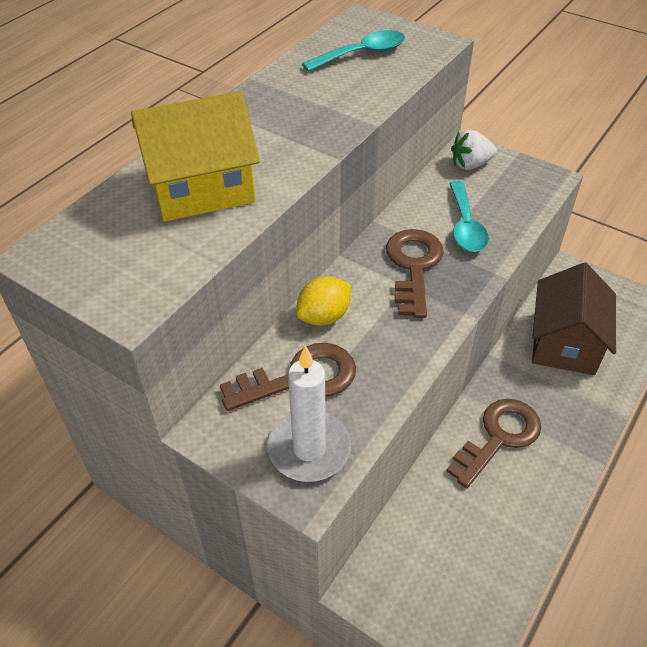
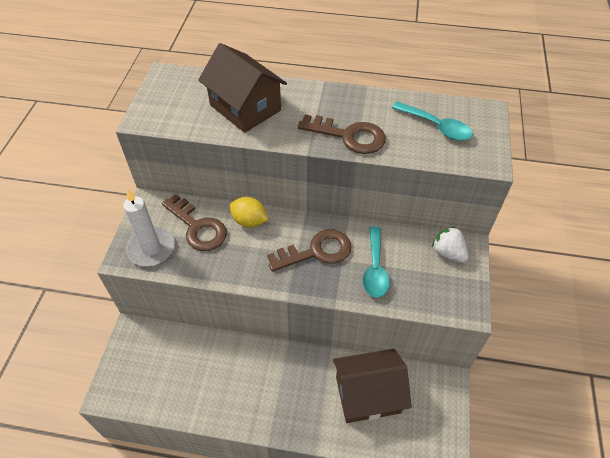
camera: 65 degrees right, 5 degrees up
yellow house [131,91,260,222] -> brown house [198,43,287,133]
brown key [446,399,541,488] -> brown key moved to [298,114,386,154]
turquoise spoon [449,181,489,252] -> turquoise spoon turned 60 degrees counterclockwise [363,227,390,298]

